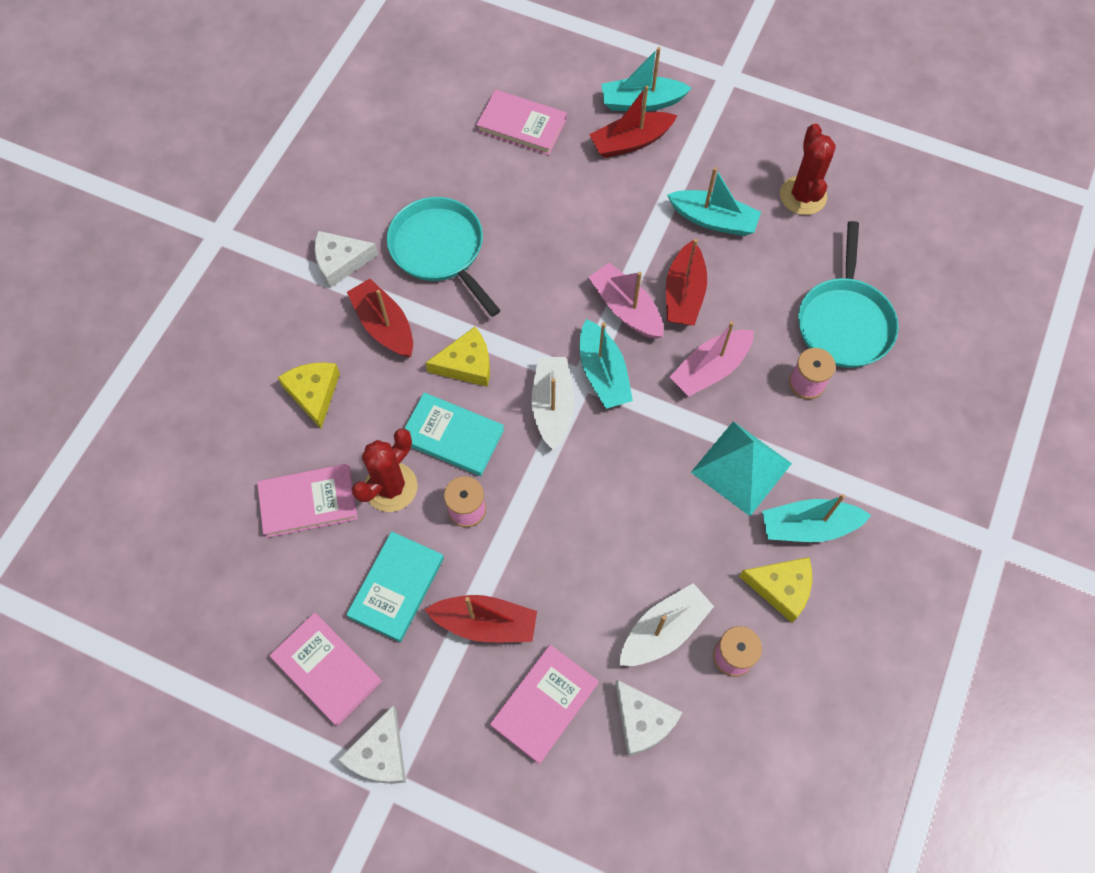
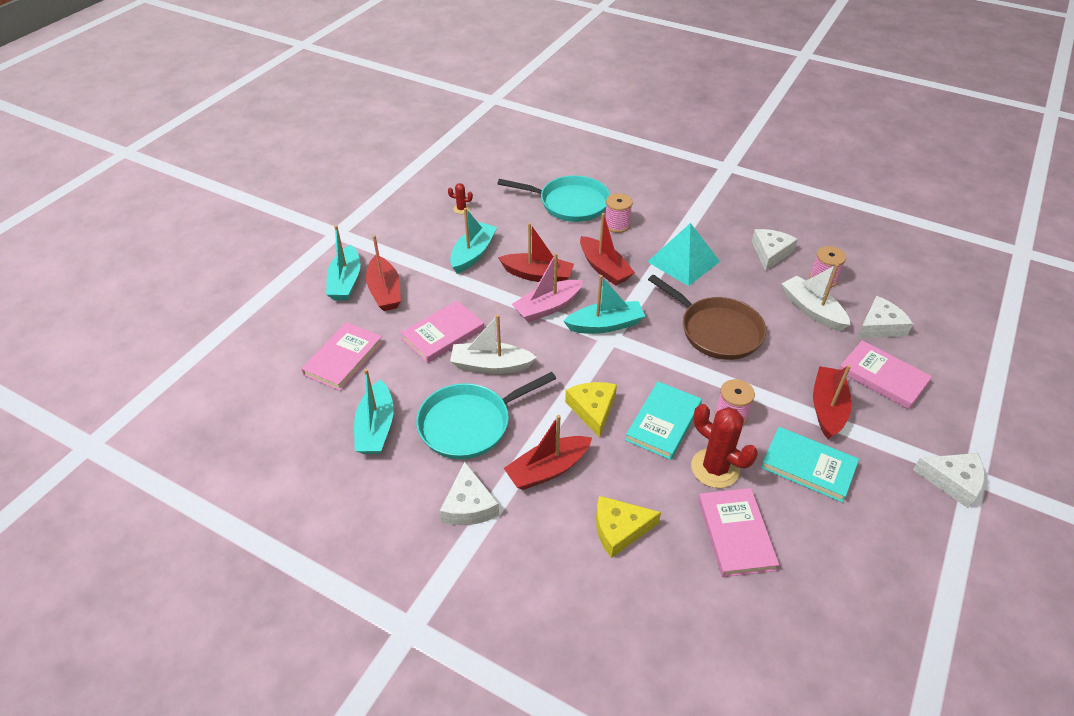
camera: 85 degrees left, 20 degrees down
pink book [270,612,382,726] -> pink book moved to [401,300,484,363]
white boat [531,357,574,450] -> white boat moved to [450,315,537,374]
pink boat [670,321,754,397] -> red boat [580,213,635,286]
yellow cheese [739,557,812,623] -> white cheese [752,229,798,271]
turquoise boat [762,494,871,542] -> turquoise boat moved to [354,369,394,454]
red cactus [780,123,836,215] -> red cactus [448,183,473,214], size x0.47
none -> brown pan [648,275,766,360]

